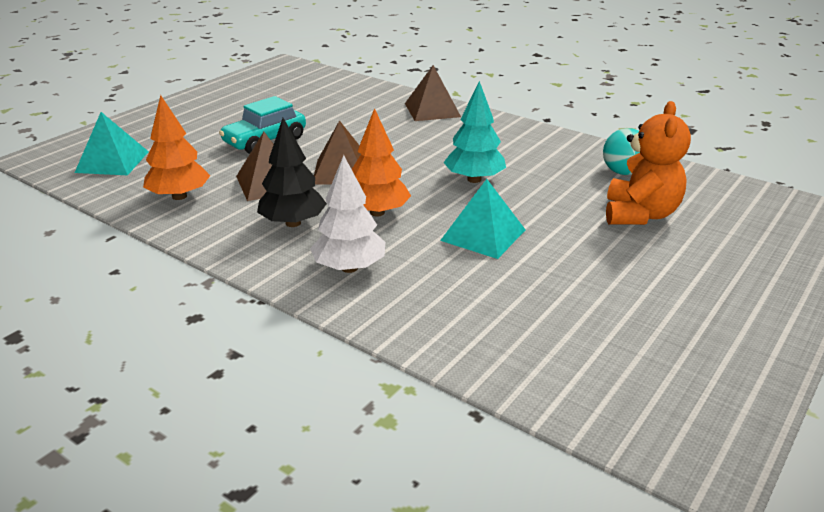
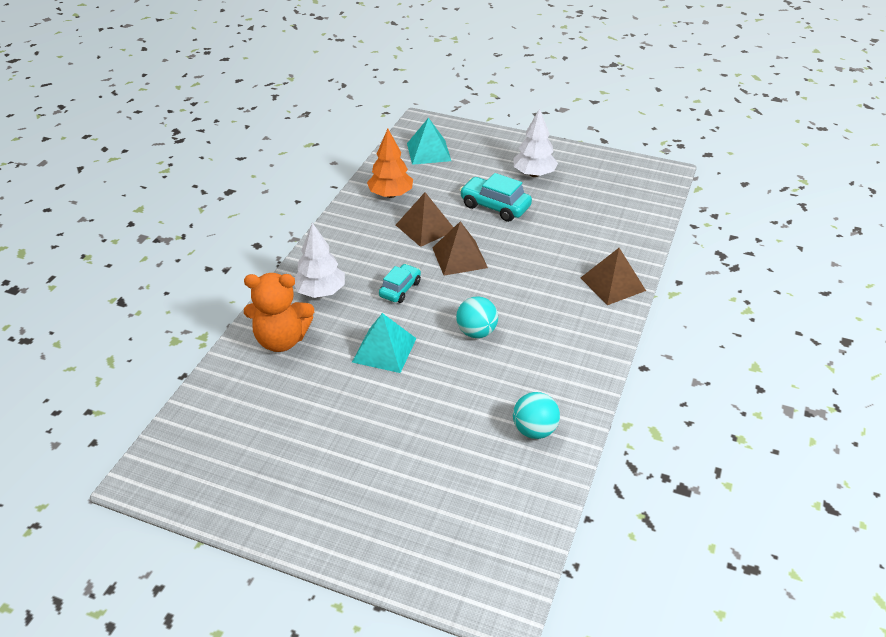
camera: 75 degrees right, 10 degrees up
black tree [257,118,327,227] -> none
orange tree [352,108,411,216] -> turquoise car [379,264,421,303]
turquoise tree [443,81,506,183] -> turquoise ball [456,297,498,338]
orange teddy bear [606,101,691,225] -> orange teddy bear moved to [244,273,314,352]
none -> white tree [513,108,558,177]

